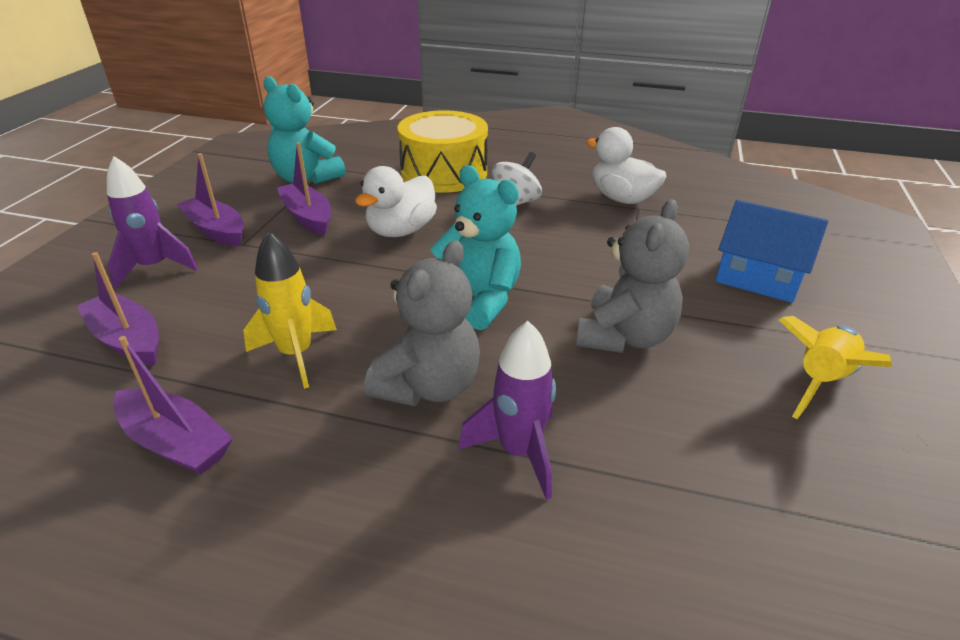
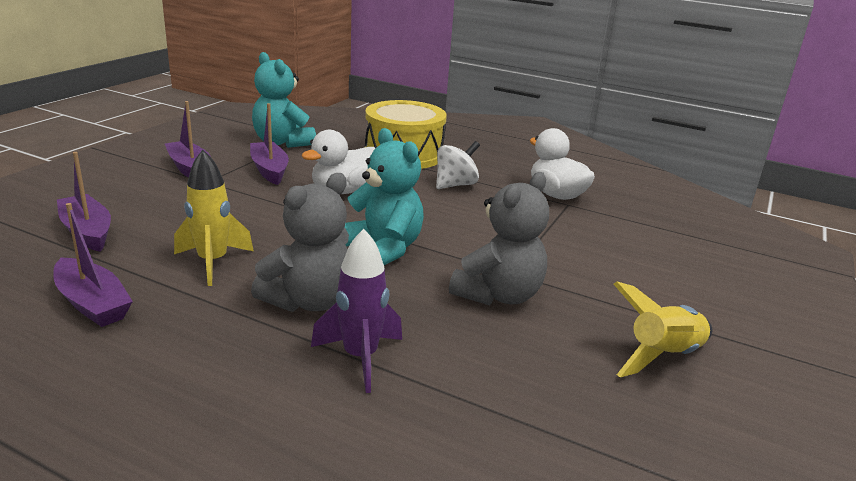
camera: 10 degrees right, 10 degrees down
purple rocket [107,156,198,289] -> none
blue house [715,200,828,303] -> none

